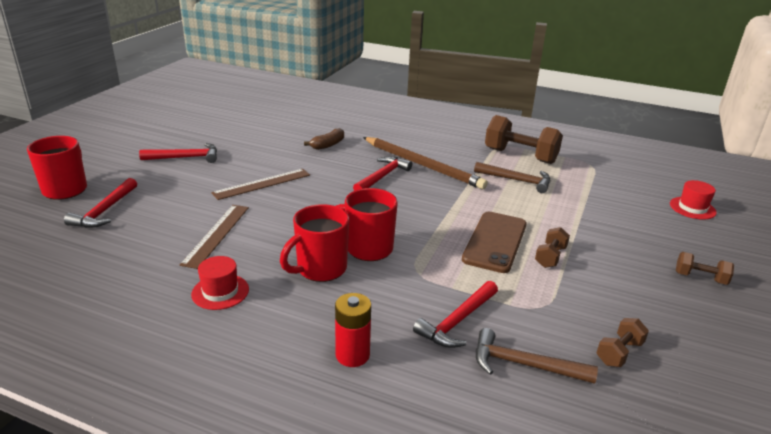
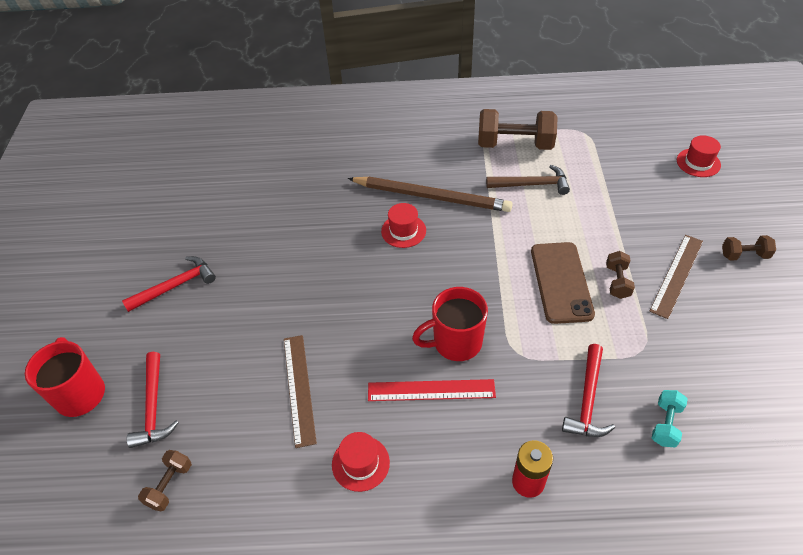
camera: 20 degrees left, 20 degrees up
brown ruler [212,169,310,200] -> brown ruler moved to [649,235,703,319]
red mug [280,204,349,282] -> red ruler [368,379,496,401]
brown banana [304,128,344,150] -> none
red hammer [353,156,412,191] -> red hat [381,203,426,248]
brown hammer [476,328,598,384] -> turquoise dumbbell [652,390,688,447]
brown dumbbell [597,318,649,367] -> brown dumbbell moved to [138,450,192,511]

